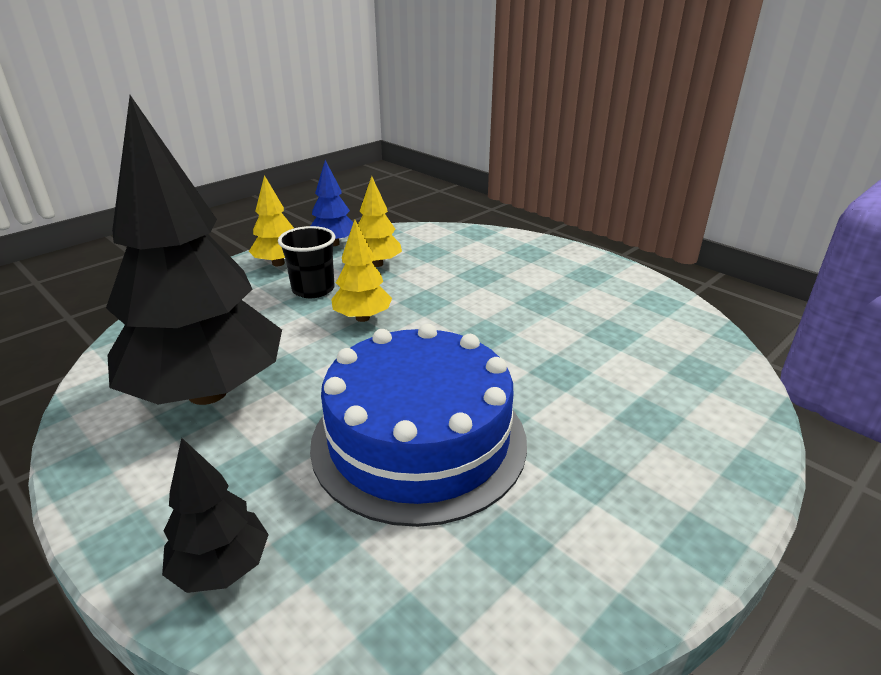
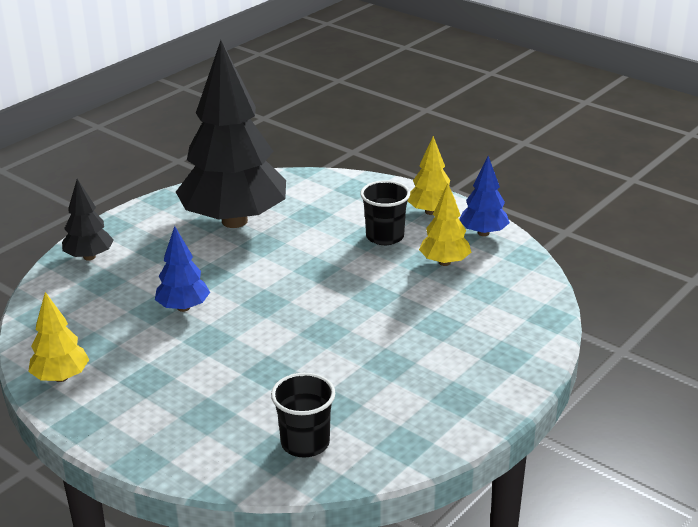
camera: 85 degrees right, 0 degrees up
blue cake [310,324,527,527] -> blue tree [155,226,210,312]
yellow tree [331,220,392,322] -> yellow tree moved to [28,292,89,382]
none -> black cup [271,373,335,457]

